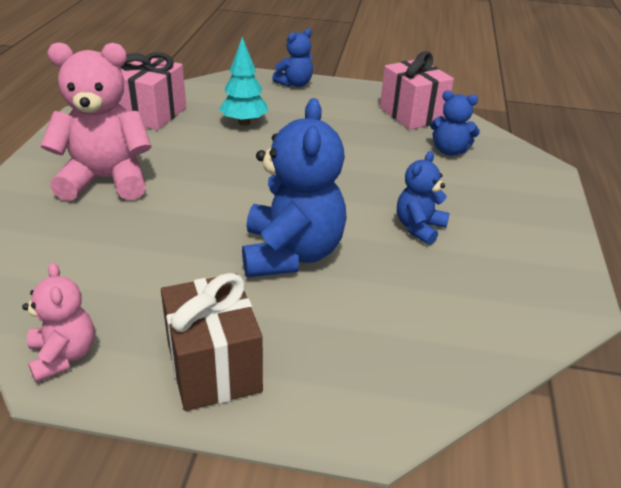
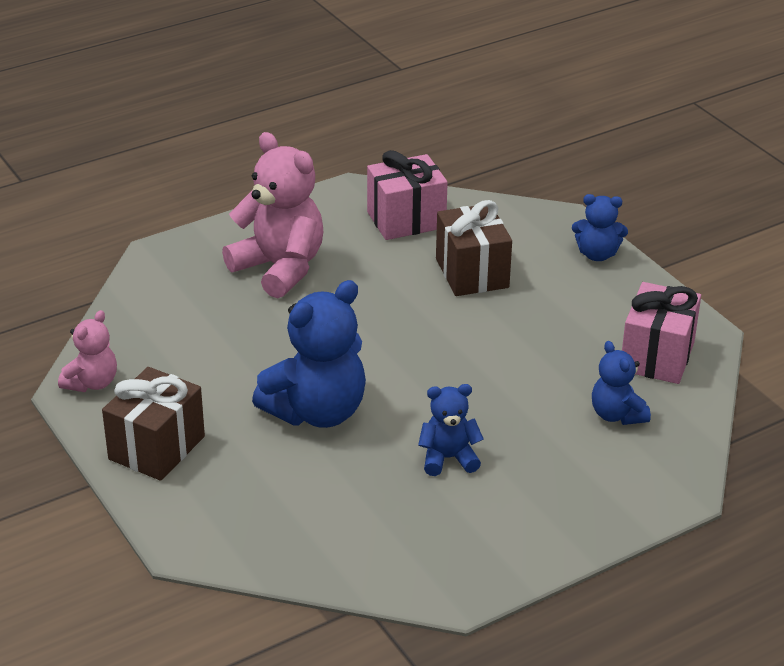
camera: 50 degrees right, 0 degrees up
turquoise tree [219,37,268,126] -> brown gift [436,200,512,296]

